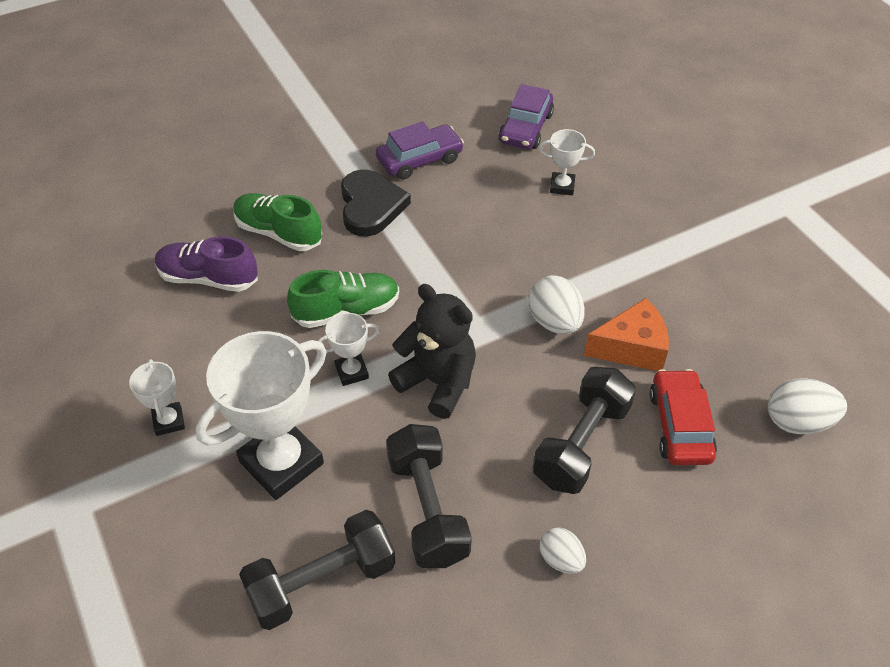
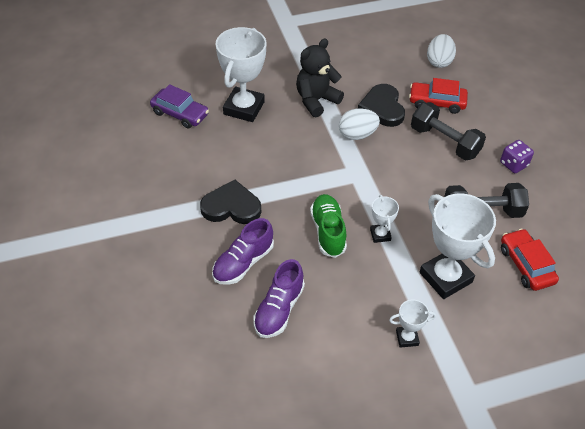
camera: 80 degrees left, 0 degrees up
green shoe [233,193,322,251] -> purple shoe [212,218,274,285]
black dumbbell [239,510,395,630] -> red car [501,229,559,291]
purple car [376,121,464,180] -> none
black teddy bear [388,284,476,419] -> black teddy bear moved to [296,39,344,117]
white trophy [539,129,595,195] -> white trophy [215,27,267,122], size x2.08
white egg [540,527,586,574] -> purple dice [500,140,534,173]
orange cheese [584,298,669,371] -> black heart [358,84,405,127]

